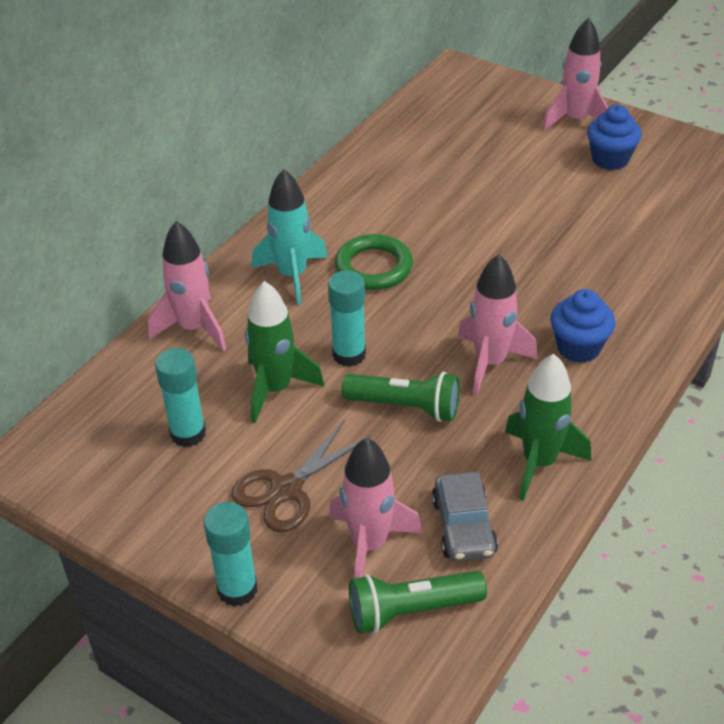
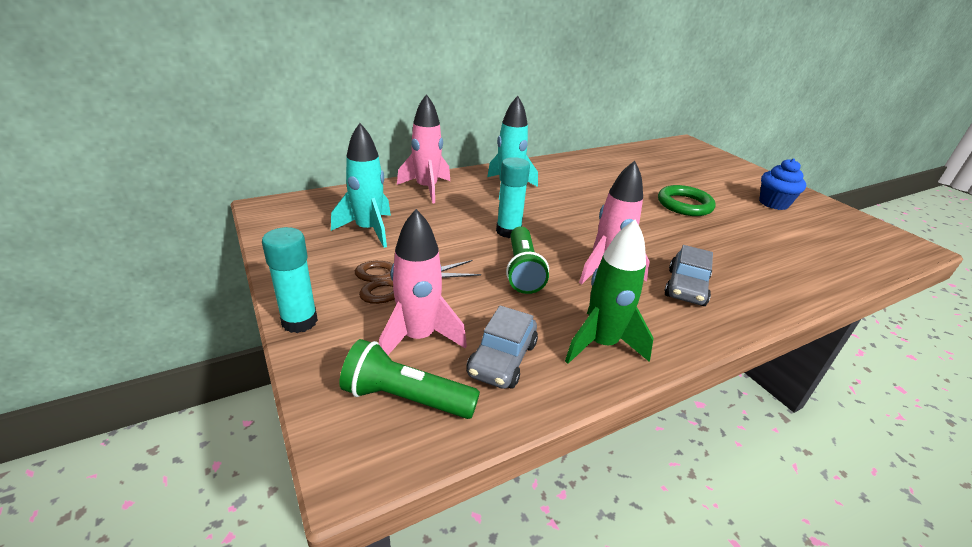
camera: 25 degrees right, 10 degrees down
turquoise glue stick [155,348,206,447] -> turquoise rocket [331,123,391,248]
green rocket [245,281,324,423] -> none
green ring [335,234,413,290] -> green ring moved to [658,185,715,216]
green flashlight [341,372,460,422] -> green flashlight turned 45 degrees clockwise [506,226,549,294]
pink rocket [542,17,609,131] -> none
blue cupcake [550,289,615,363] -> grey car [664,245,713,306]

